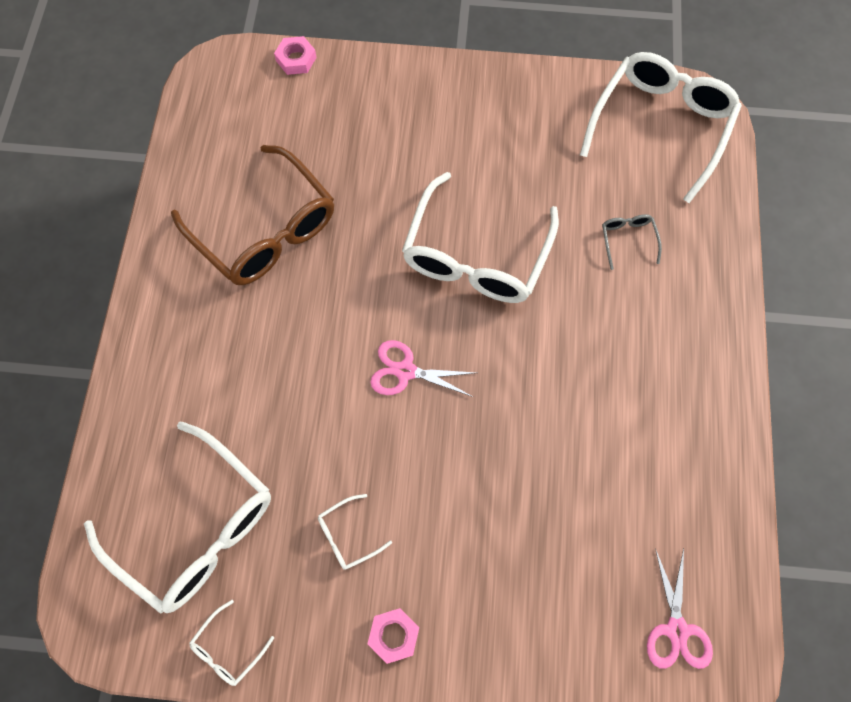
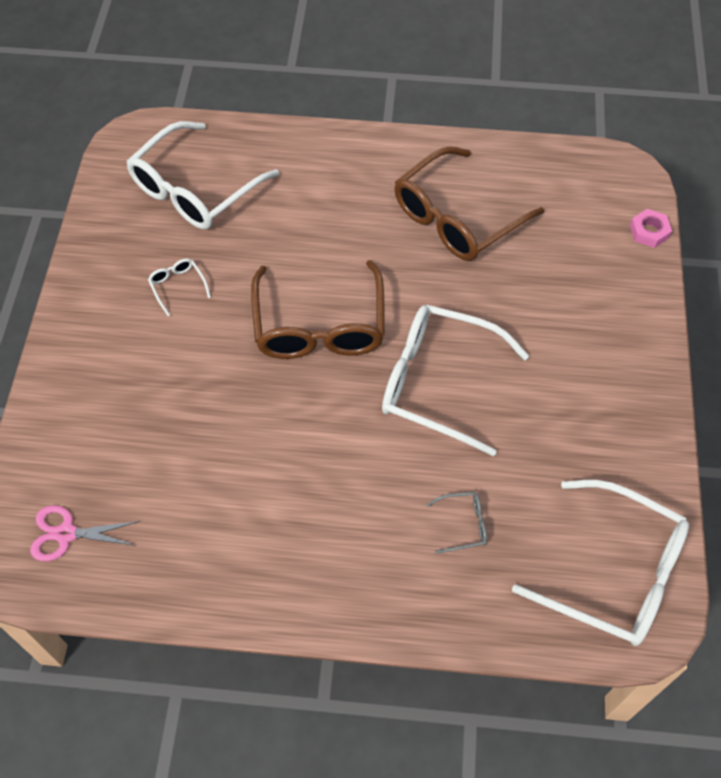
camera: 90 degrees right, 10 degrees down
white glasses [189,600,274,686] -> none
pink nut [368,608,419,664] -> none
pink scissors [370,340,476,397] -> brown glasses [251,260,385,359]

